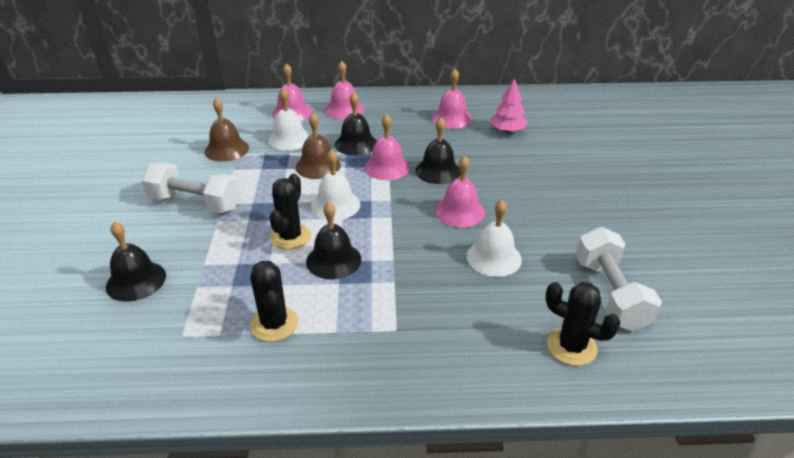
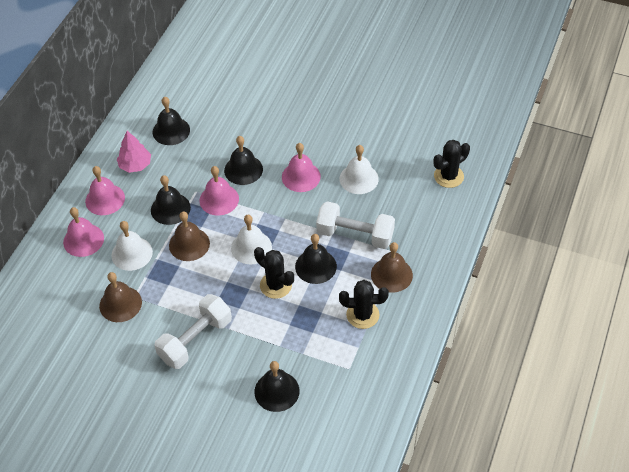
camera: 65 degrees left, 15 degrees up
pink bell [432,69,472,129] -> black bell [153,97,190,145]
pink tree [491,78,528,133] -> pink tree moved to [117,131,151,173]
white dumbbell [576,227,662,332] -> white dumbbell moved to [316,201,395,249]
none -> brown bell [371,242,413,293]

